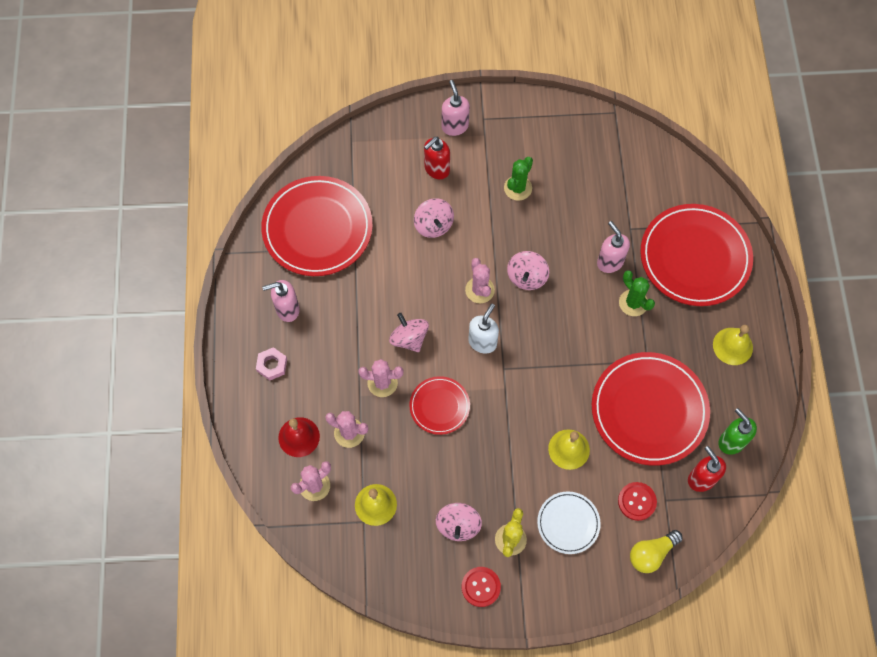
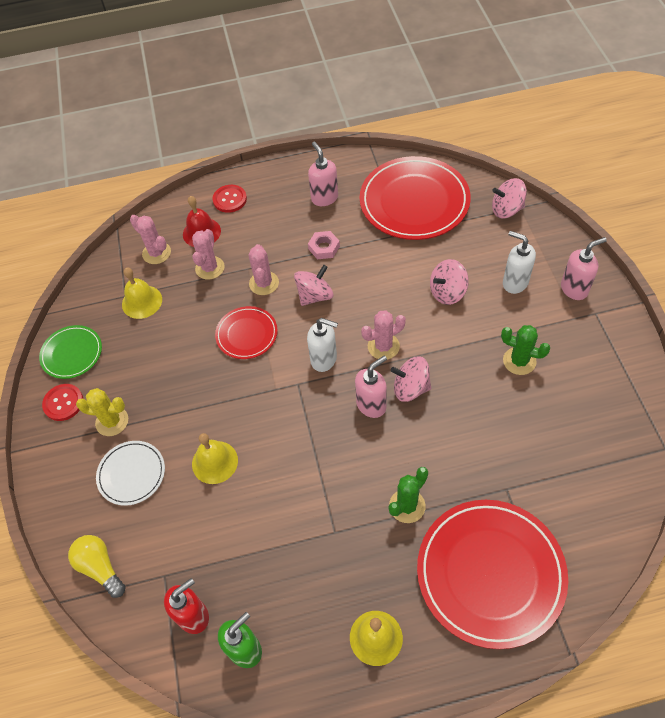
camera: 85 degrees right, 10 degrees down
pink nut [256,347,287,381] -> pink nut moved to [308,231,340,259]
red soap dispenser [424,137,450,179] -> white soap dispenser [503,231,536,294]
pink spinning top [436,503,482,541] -> pink spinning top moved to [492,178,527,219]
red plate [592,352,710,466] -> none
pink soap dispenser [597,221,630,273] -> pink soap dispenser moved to [355,356,387,418]
red button [618,482,657,521] -> red button moved to [212,185,247,213]
none -> green plate [39,325,102,379]

